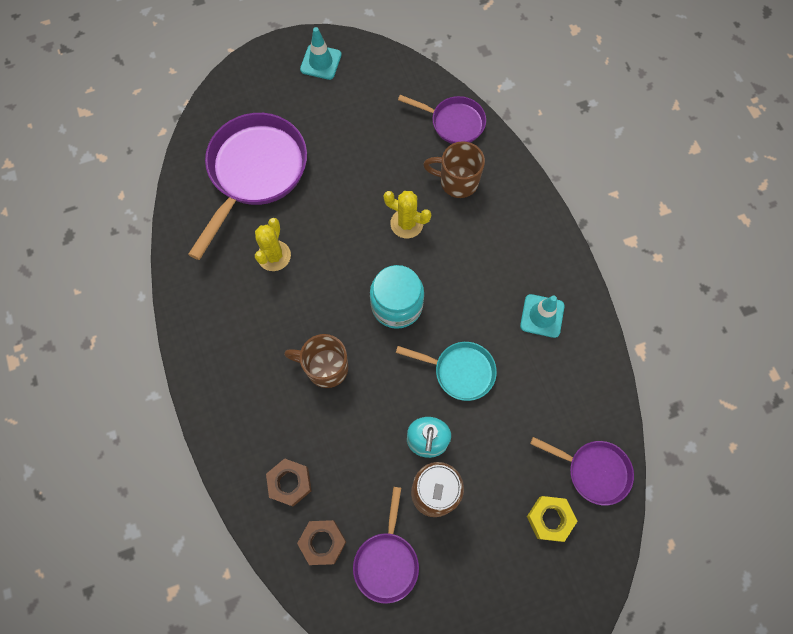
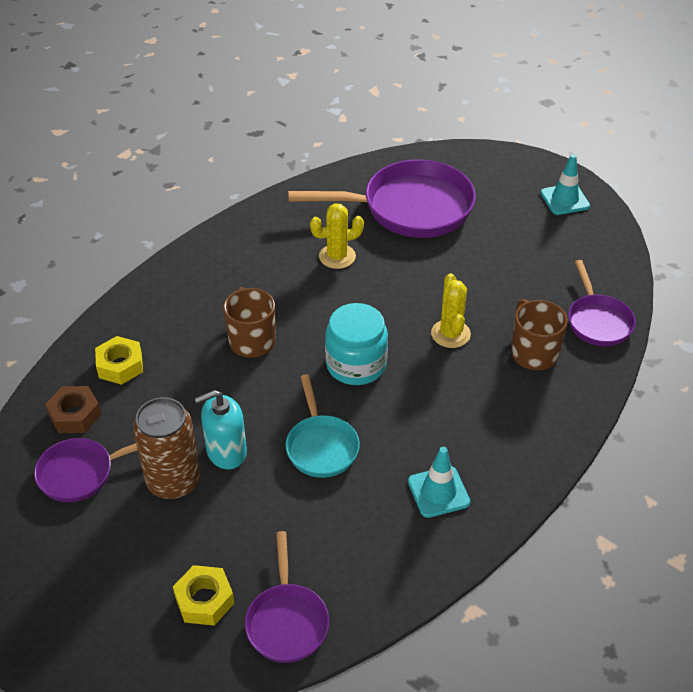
camera: 60 degrees right, 25 degrees down
brown nut [266,458,311,507] -> yellow nut [95,336,143,385]

